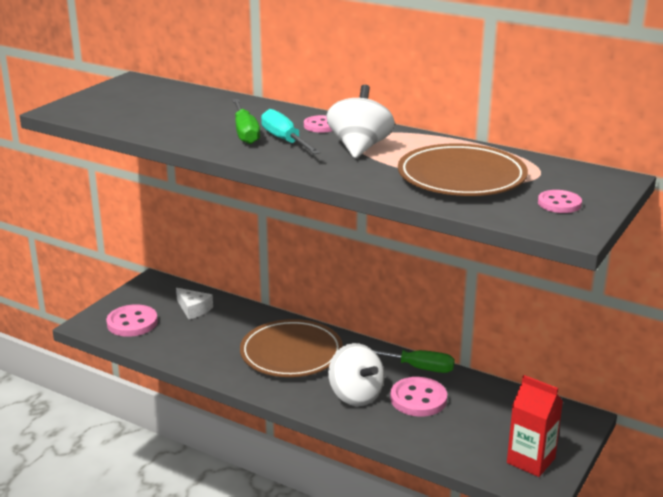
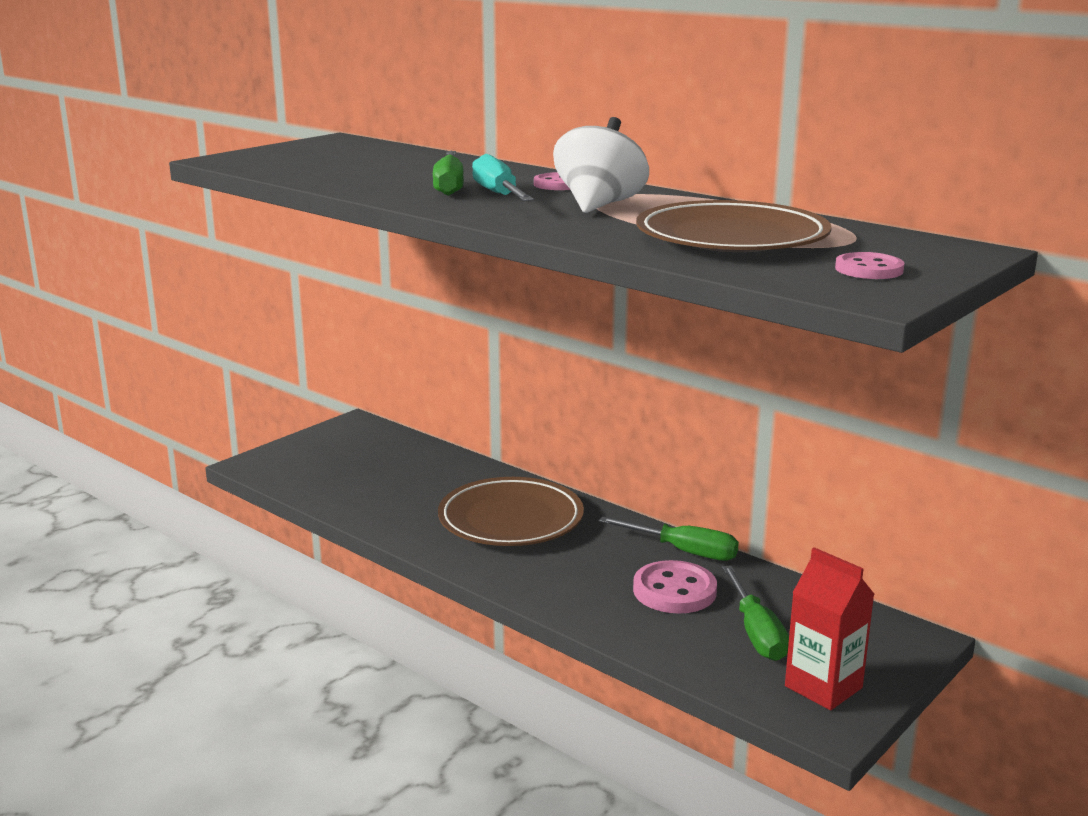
camera: 10 degrees right, 5 degrees down
pink button [106,304,158,337] -> none
white cheese [176,288,213,319] -> none
white spinning top [328,343,385,406] -> none
none -> green screwdriver [722,565,789,661]

